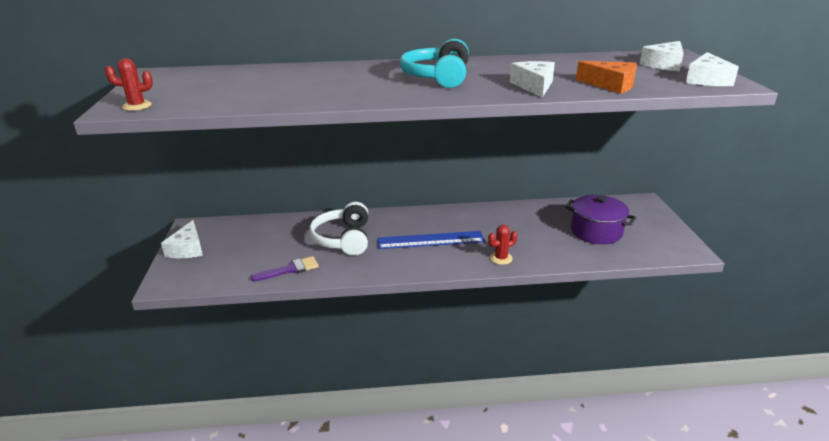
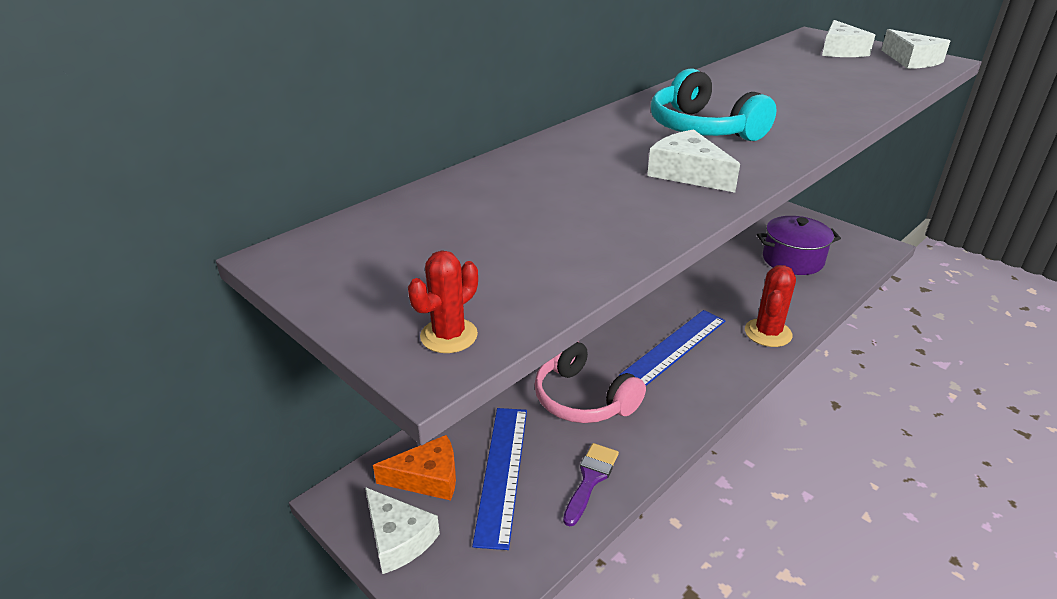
camera: 40 degrees left, 5 degrees up
white headphones [309,202,368,256] -> pink headphones [534,341,646,423]
red cactus [488,225,517,265] -> red cactus [745,265,796,347], size x1.60
white cheese [510,61,555,98] -> white cheese moved to [647,130,740,193]
orange cheese [576,61,637,94] -> orange cheese moved to [373,435,456,500]
none -> blue ruler [472,408,527,550]

